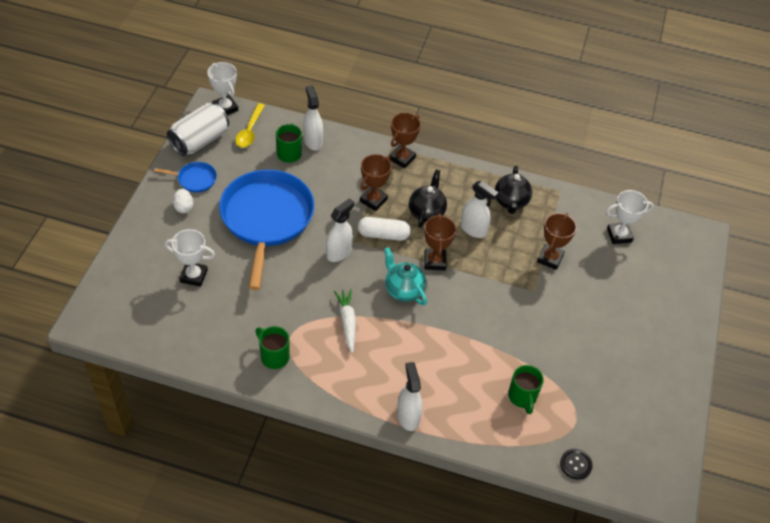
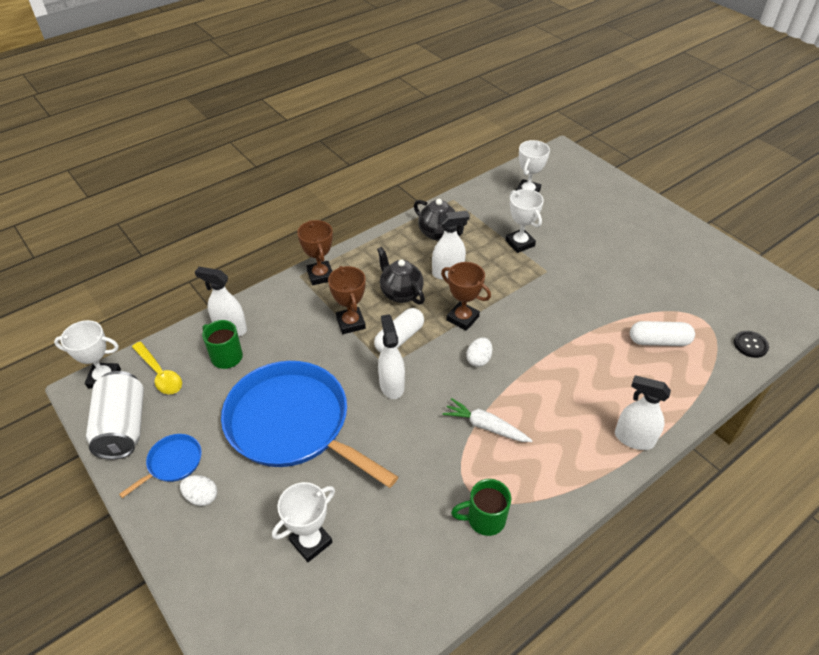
camera: 50 degrees left, 5 degrees down
turquoise teapot [384,247,427,305] -> white egg [466,337,492,367]
green mug [508,365,544,414] -> white capsule [630,321,695,346]
brown trophy [537,213,577,270] -> white trophy [505,189,544,253]

